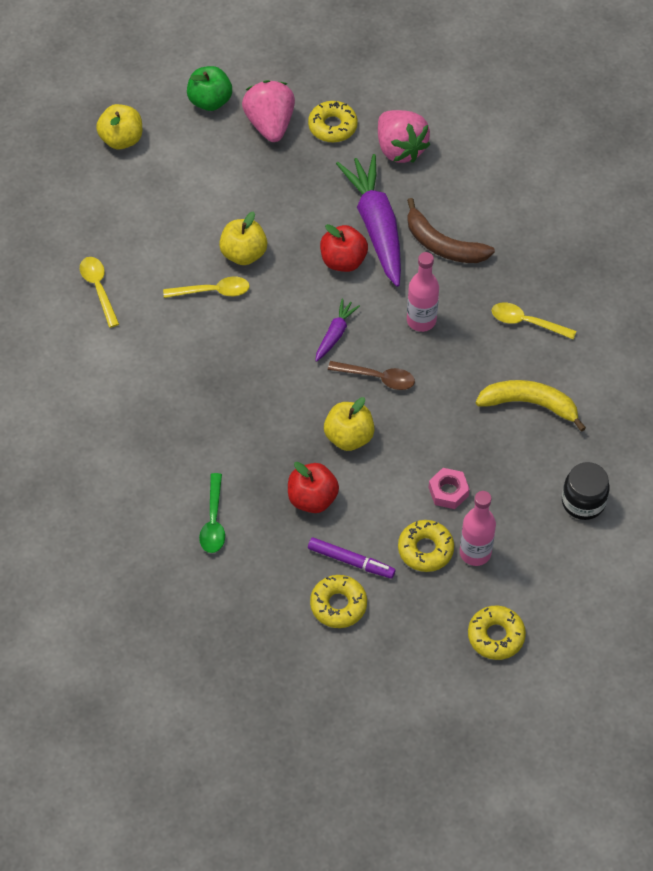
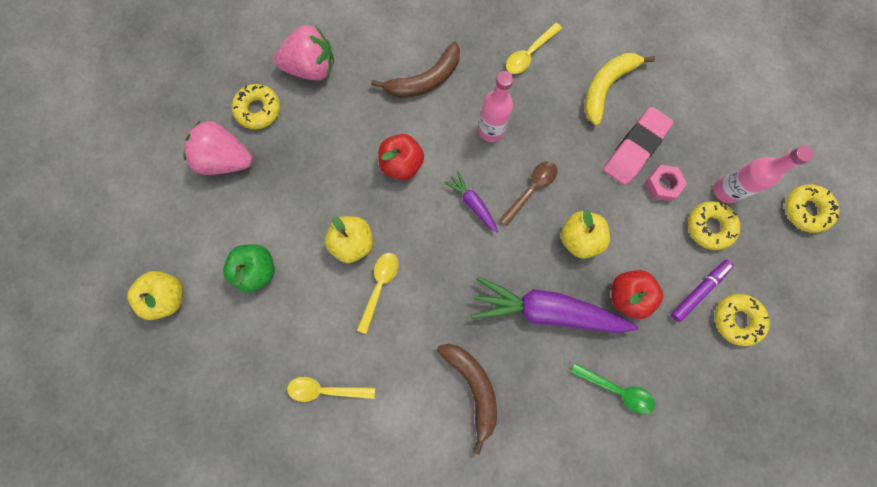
camera: 65 degrees left, 20 degrees up
green apple [187,66,232,111] -> green apple moved to [223,245,275,292]
purple carrot [336,154,401,287] -> purple carrot moved to [471,277,638,333]
black jar [562,462,610,520] -> none
none -> brown banana [437,344,497,455]
none -> pink eraser [603,107,674,185]

